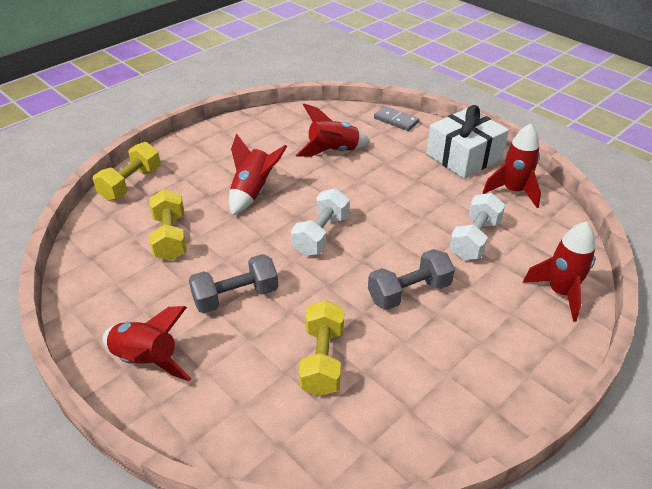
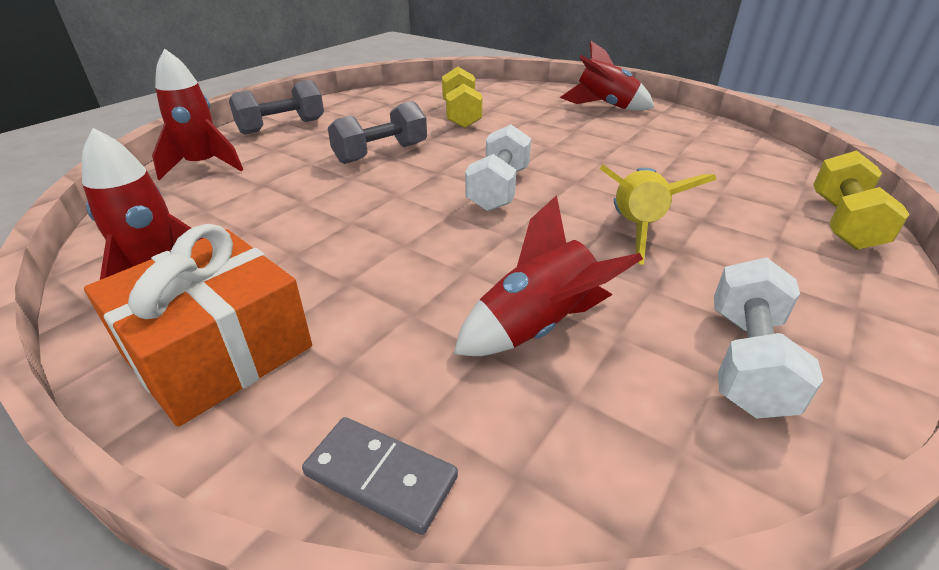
camera: 170 degrees right, 5 degrees down
yellow dumbbell [150,189,187,261] -> none
grey dumbbell [189,254,278,313] -> grey dumbbell moved to [229,80,324,135]
red rocket [229,133,287,215] -> yellow rocket [600,165,717,265]
white gift [426,105,509,179] -> orange gift [84,224,312,427]
white dumbbell [449,193,505,260] -> white dumbbell moved to [714,257,823,419]

